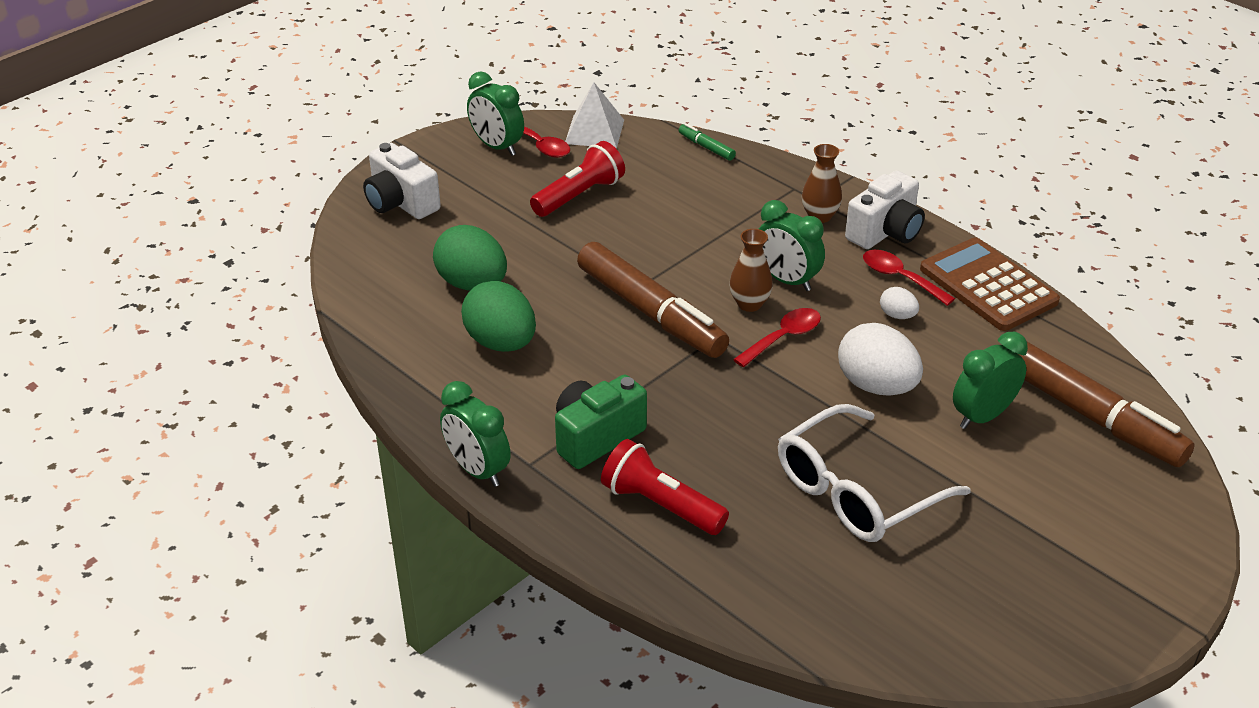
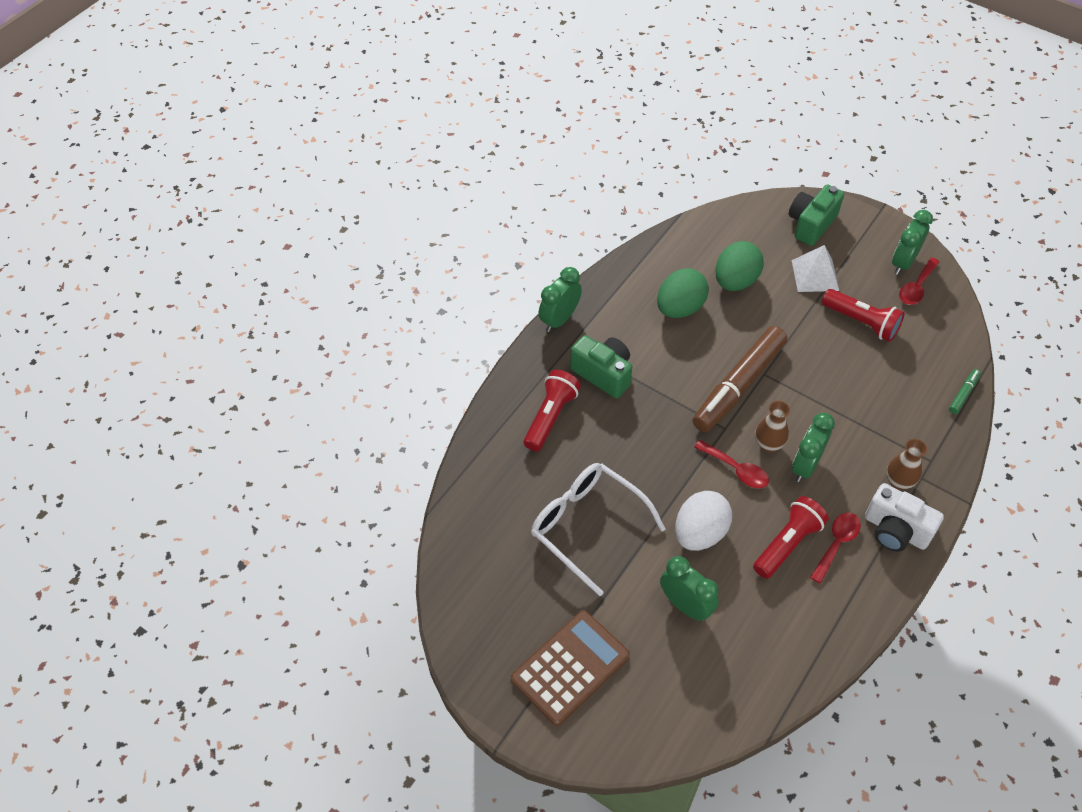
camera: 80 degrees right, 15 degrees up
white camera [363,143,441,219] -> green camera [789,184,844,246]
white pyramid [565,82,624,148] -> white pyramid moved to [792,245,839,292]
white egg [880,287,919,319] -> red flashlight [753,496,829,579]
brown calculator [920,237,1060,331] -> brown calculator moved to [511,610,630,726]
brown marker [1019,342,1195,467] -> none

